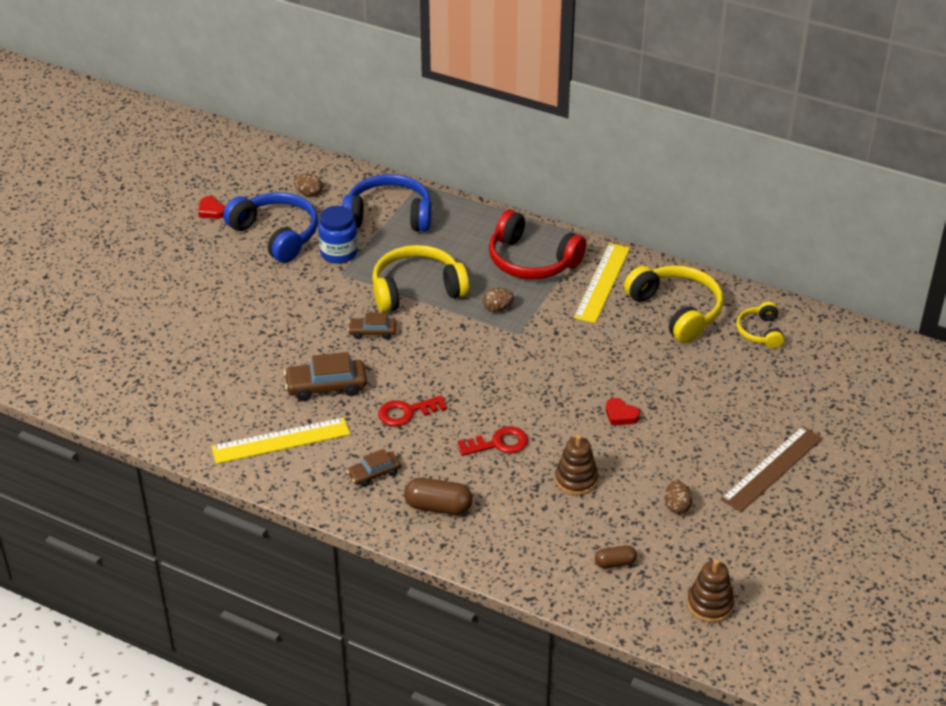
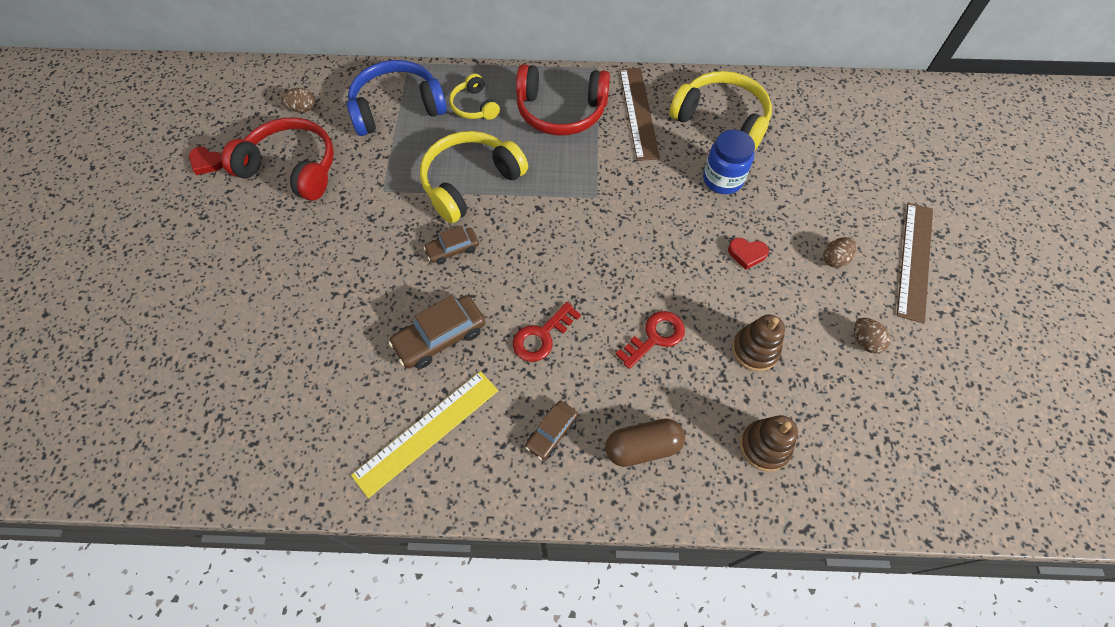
camera: 25 degrees left, 20 degrees up
blue headphones [223,192,318,263] -> red headphones [221,117,334,201]
blue jar [318,206,358,264] -> blue jar moved to [703,130,755,194]
brown egg [483,288,514,312] -> brown egg moved to [823,237,857,268]
yellow ruler [574,243,630,323] -> brown ruler [620,68,660,161]
brown capsule [595,545,637,568] -> none
brown stacking toy [687,559,734,623] -> brown stacking toy moved to [740,415,798,472]
yellow headphones [737,302,784,348] -> yellow headphones moved to [450,74,500,120]

